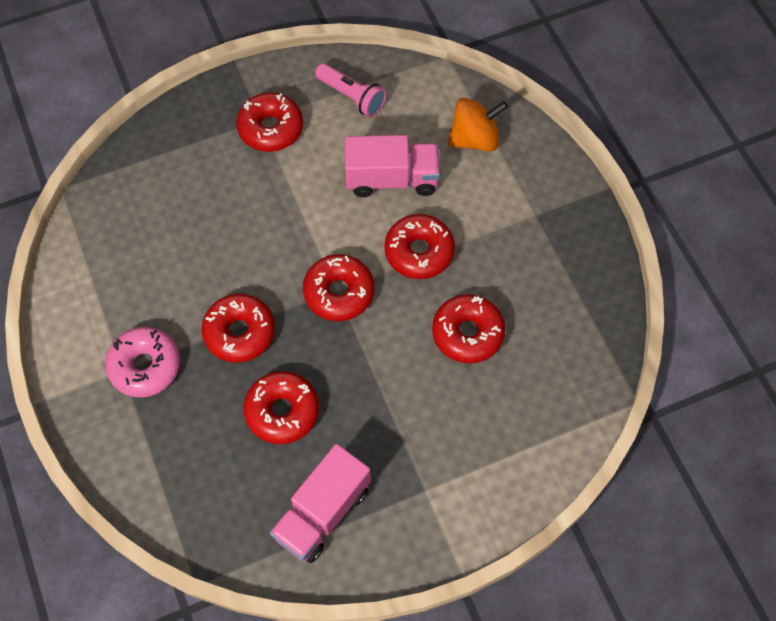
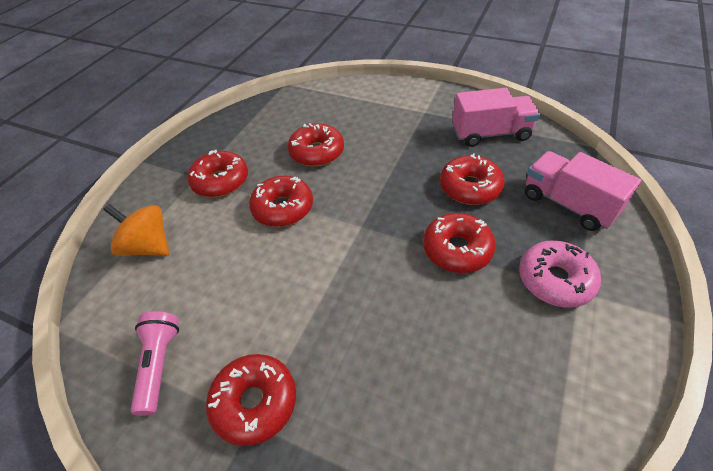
camera: 130 degrees left, 15 degrees down
red donut [303,254,374,321] -> red donut moved to [187,150,248,197]
pink truck [345,135,440,197] -> pink truck moved to [525,151,641,231]

